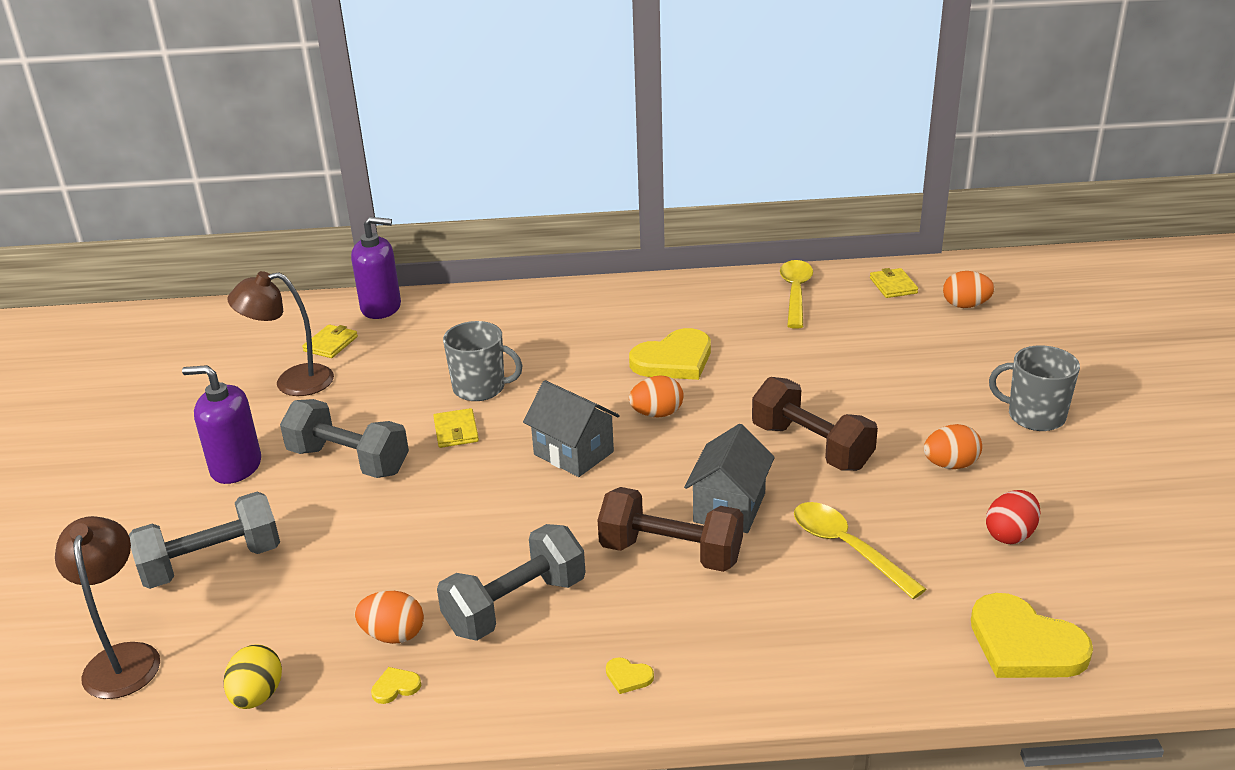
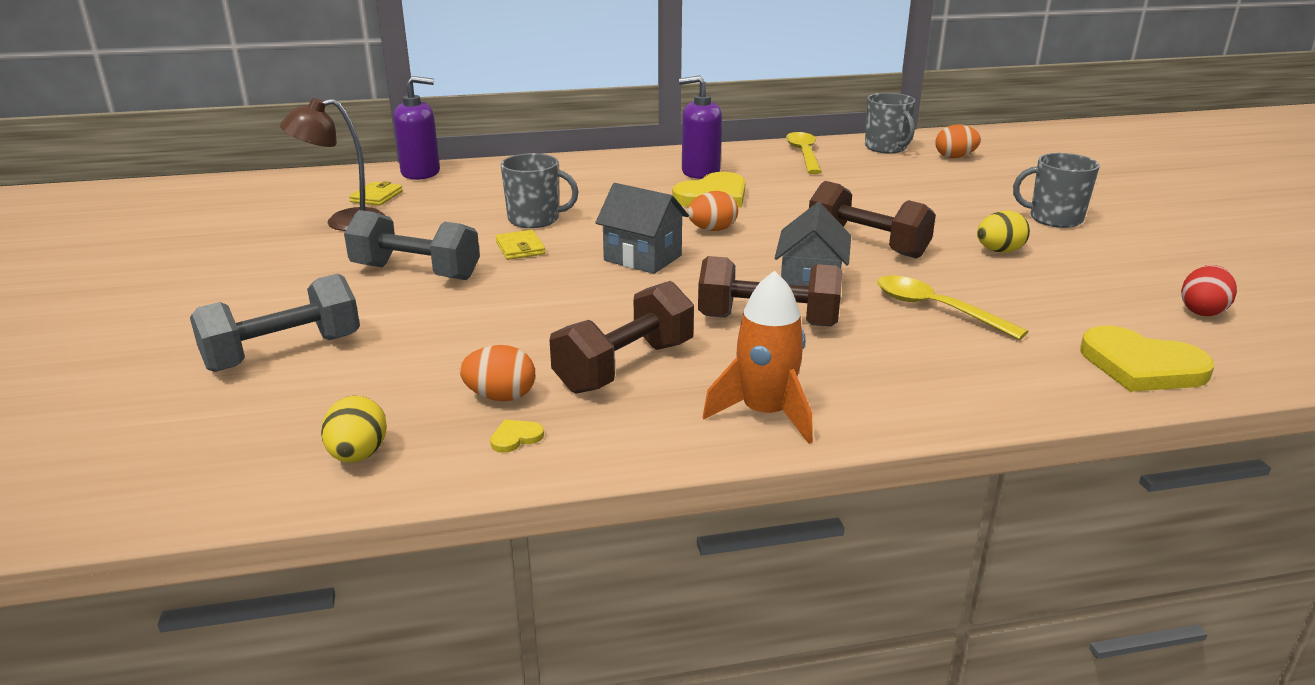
camera: 10 degrees left, 5 degrees down
brown lamp [55,516,160,699] -> none
purple soap dispenser [182,365,261,484] -> purple soap dispenser moved to [679,75,722,179]
grey dumbbell [437,524,585,641] -> brown dumbbell [550,281,694,394]
yellow heart [606,657,654,694] -> orange rocket [703,271,813,444]
yellow wallet [870,268,918,298] -> grey mug [865,93,916,154]
orange egg [924,424,982,469] -> yellow egg [977,210,1030,253]
red egg [986,490,1040,544] -> red egg moved to [1181,265,1237,316]

